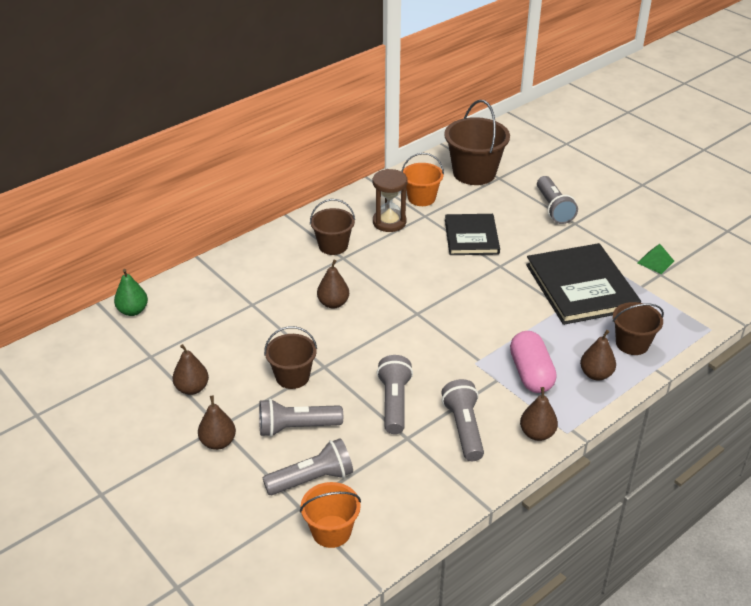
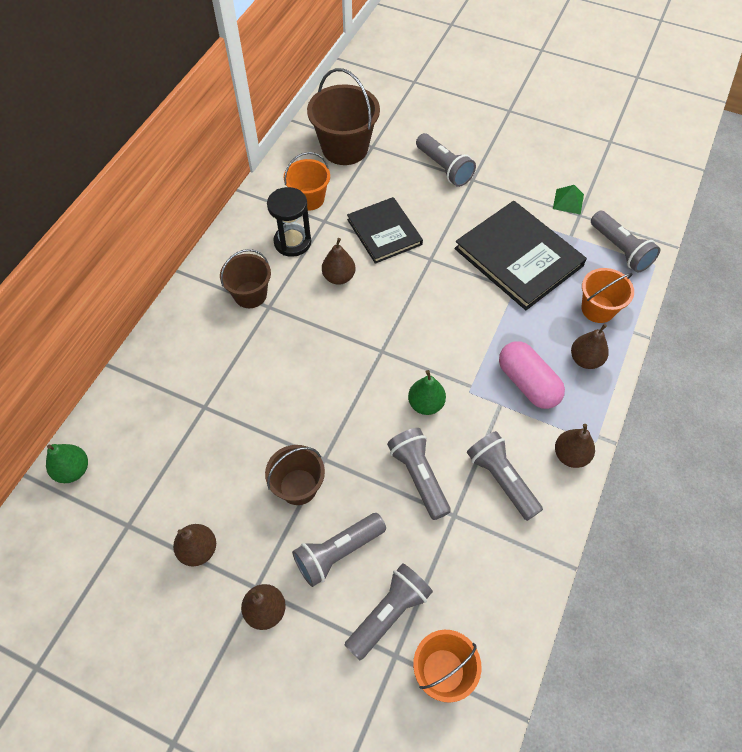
camera: 25 degrees left, 20 degrees up
brown pear [317,260,349,309] -> brown pear moved to [322,238,356,285]
brown hourglass [373,169,407,232] -> black hourglass [267,187,311,257]
brown bucket [613,302,664,355] -> orange bucket [582,268,634,323]
none -> green pear [408,370,446,415]
none -> grey flashlight [591,211,660,273]

